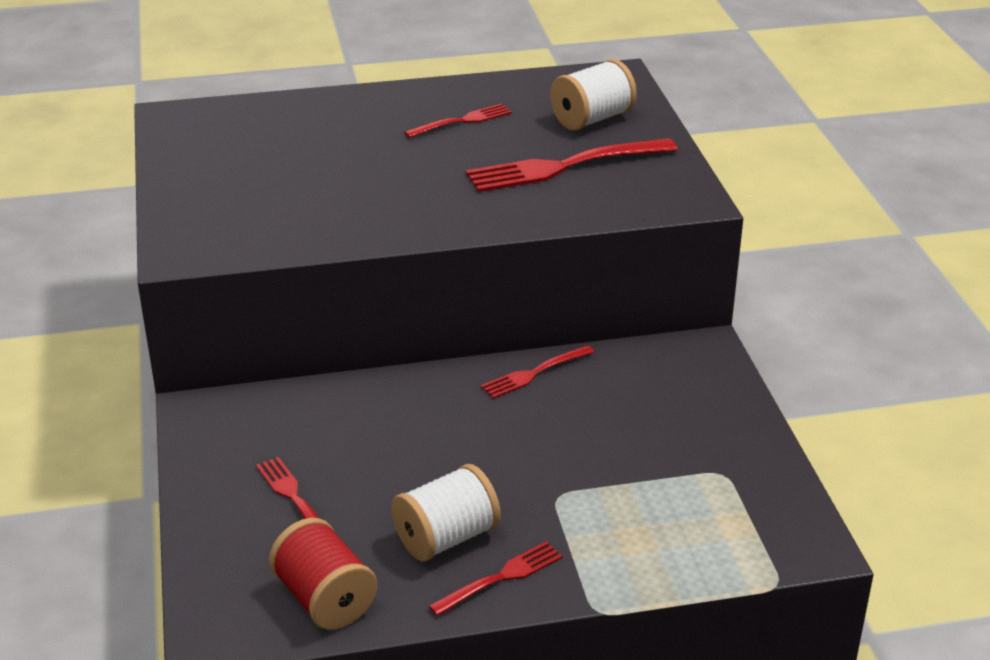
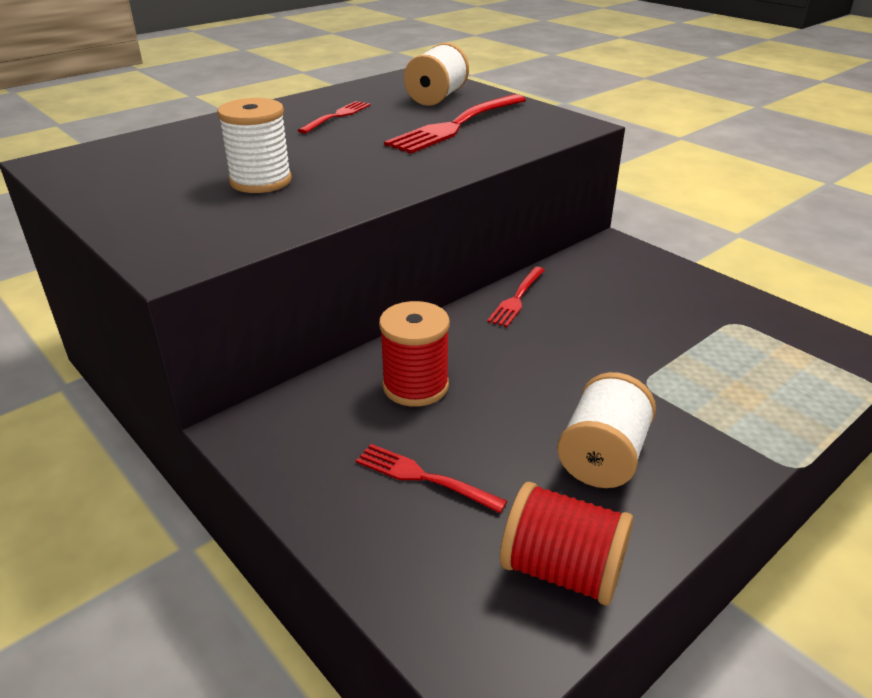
camera: 30 degrees left, 0 degrees up
red fork [429,541,563,616] -> none
none -> white spool [217,98,292,193]
none -> red spool [379,301,450,407]

